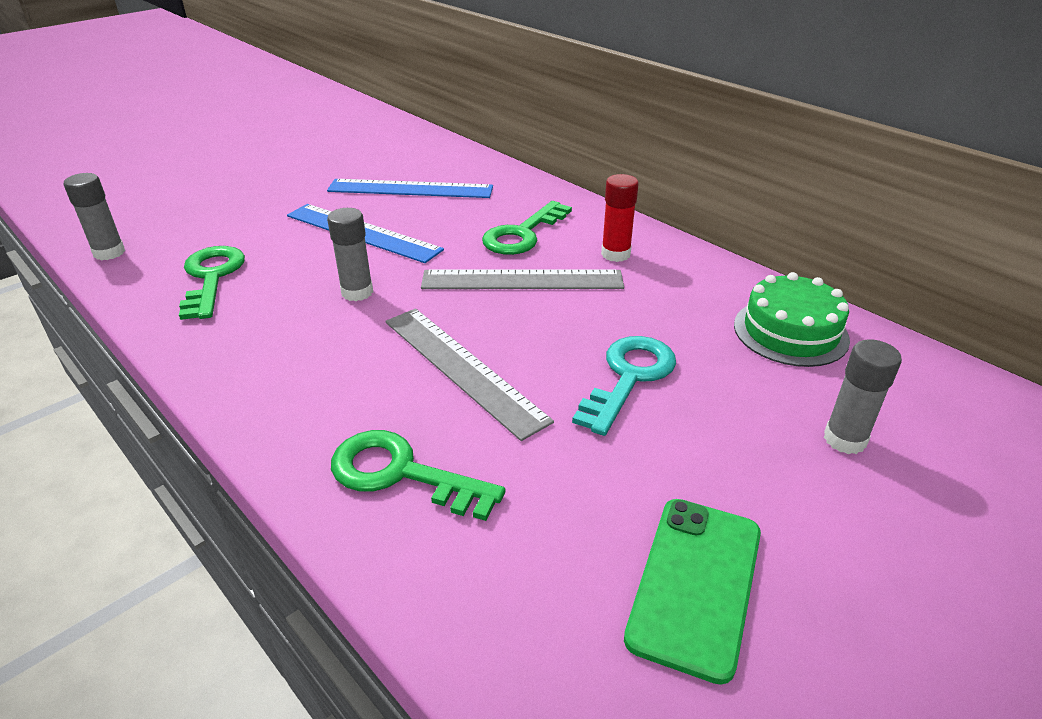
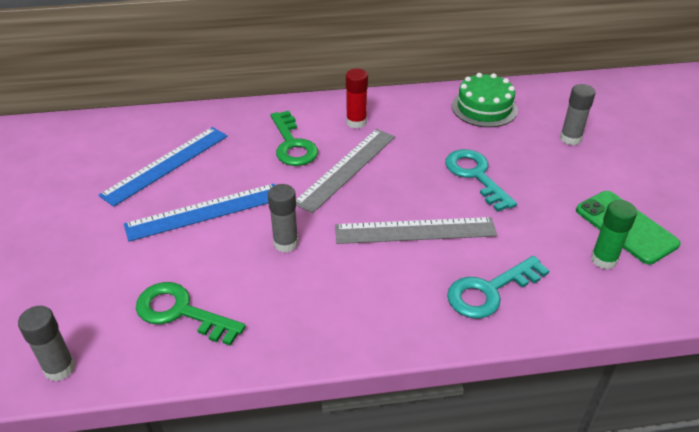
camera: 55 degrees left, 5 degrees up
green key [331,430,505,521] -> turquoise key [447,256,549,319]
none -> green glue stick [591,200,637,269]

